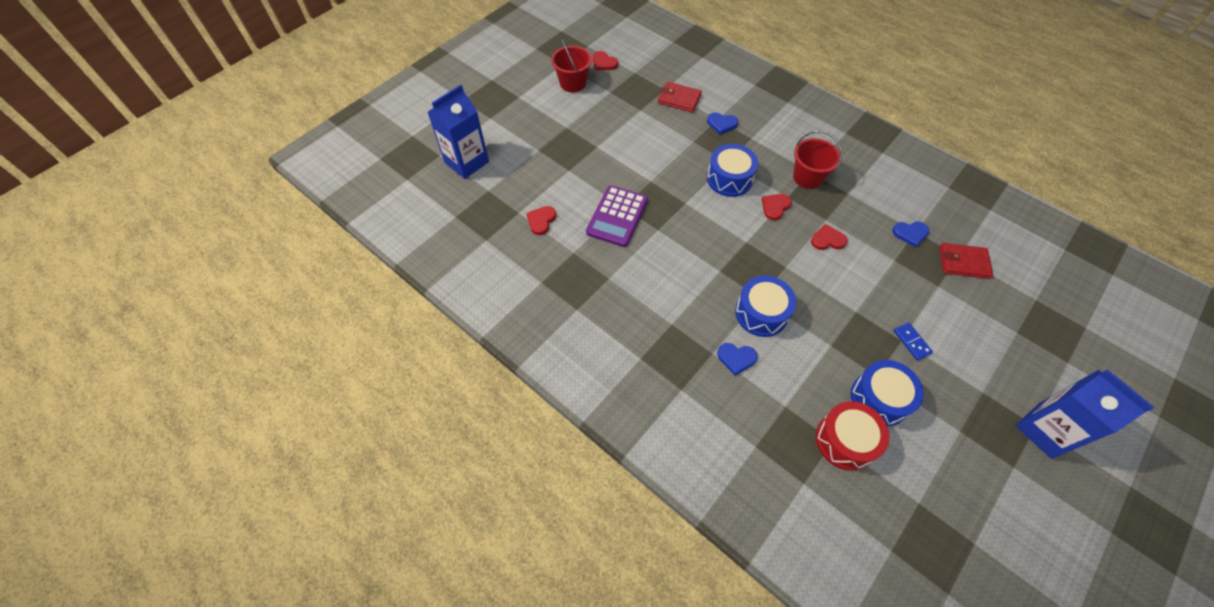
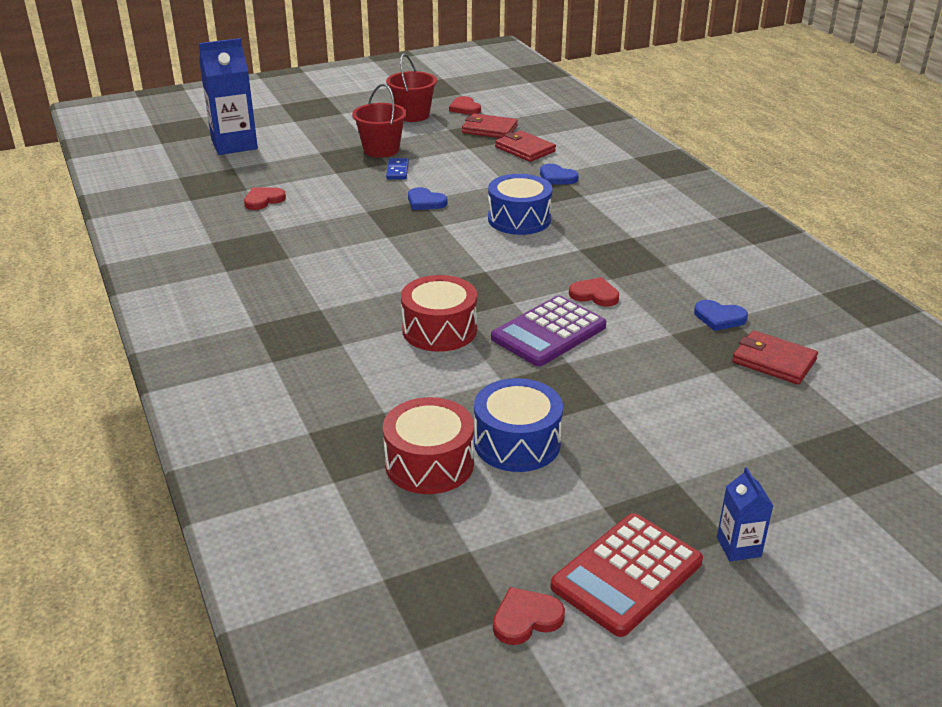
camera: 25 degrees right, 25 degrees down
purple calculator [586,185,648,247] -> purple calculator moved to [491,296,607,366]
blue heart [717,343,758,375] -> blue heart moved to [408,187,447,210]
blue drum [735,276,796,337] -> red drum [401,275,477,352]
red heart [762,194,792,220] -> red heart moved to [493,587,565,645]
red bucket [793,131,842,189] -> red bucket moved to [352,84,407,158]
blue domino [893,322,933,360] -> blue domino moved to [386,158,409,179]
blue carton [1015,369,1154,459] -> blue carton [717,467,773,561], size x0.49
none -> red wallet [462,113,518,138]
none -> red calculator [550,513,703,637]

